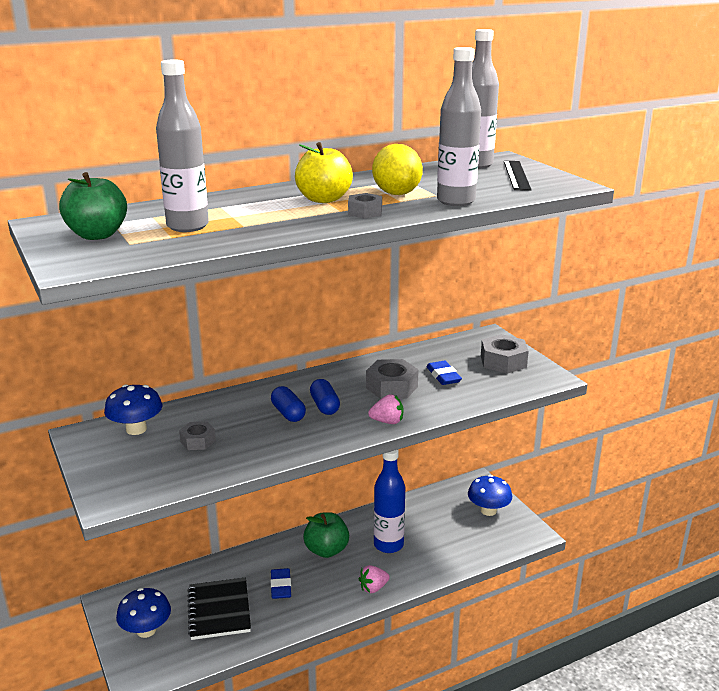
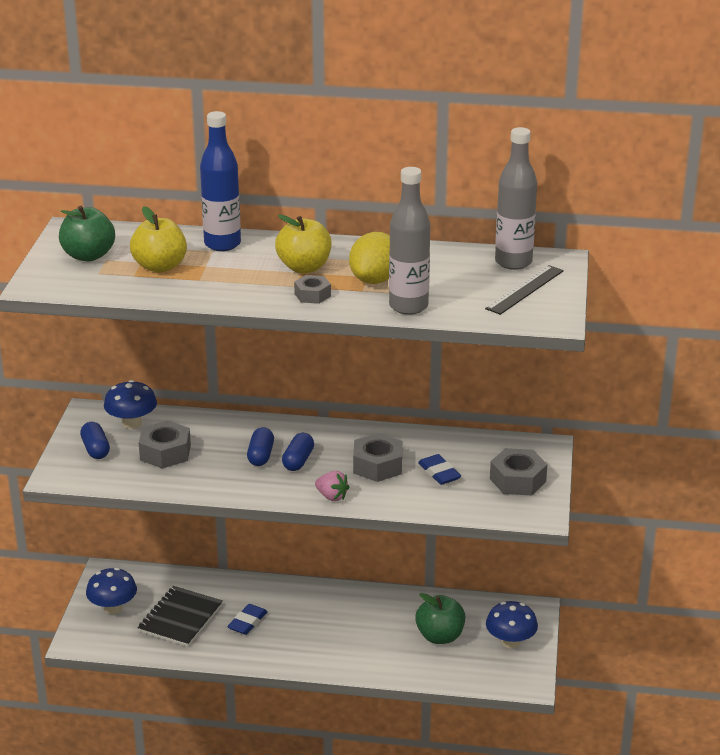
camera: 35 degrees right, 5 degrees up
grey bottle [156,59,209,232] -> yellow apple [130,206,187,273]
grey nut [179,422,216,450] -> grey nut [139,420,191,468], size x1.65
green apple [303,512,349,558] -> green apple moved to [415,593,465,644]
pink strawberry [359,565,390,593] -> none
blue bottle [374,450,405,553] -> blue bottle moved to [200,111,241,251]
blue eraser [426,361,462,385] -> blue eraser turned 45 degrees counterclockwise [418,454,461,485]
none -> blue capsule [80,422,110,459]

